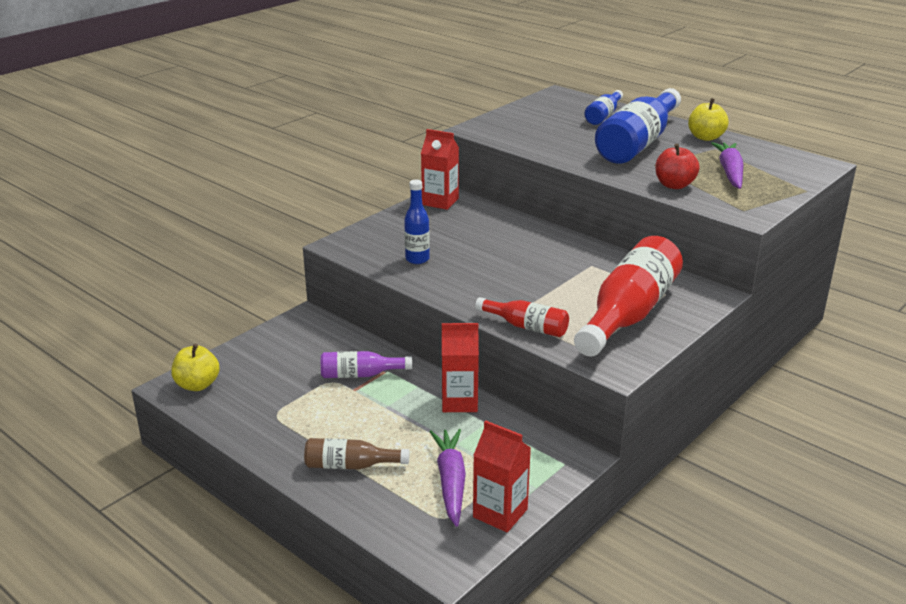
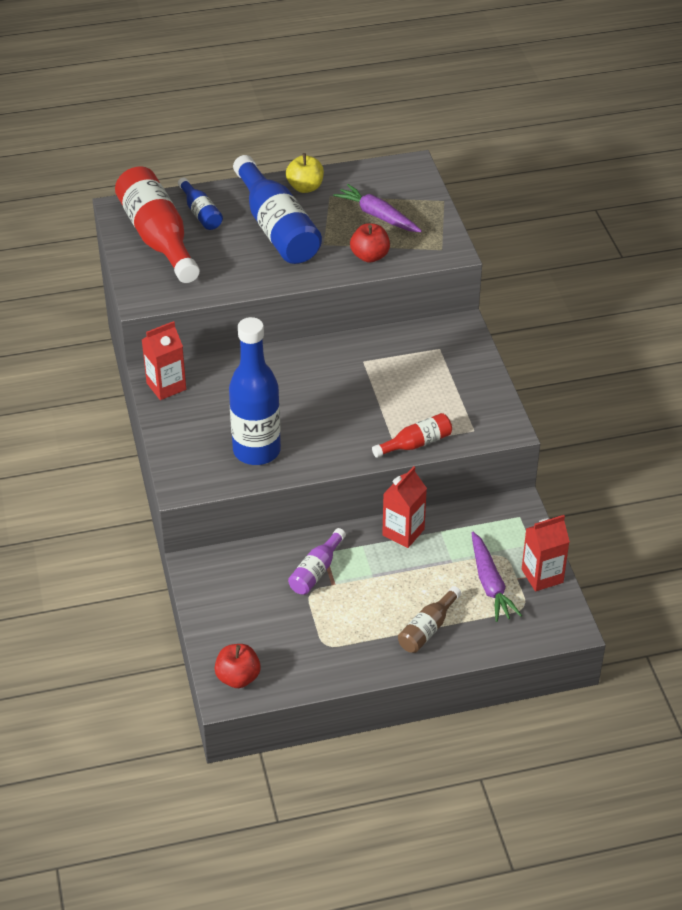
camera: 55 degrees left, 15 degrees up
yellow apple [171,344,220,391] -> red apple [215,644,261,688]
blue bottle [404,180,430,264] -> blue bottle [229,317,281,465], size x2.01
purple carrot [430,429,466,527] -> purple carrot turned 135 degrees counterclockwise [471,532,522,622]
red bottle [574,236,683,357] -> red bottle moved to [115,166,200,283]

